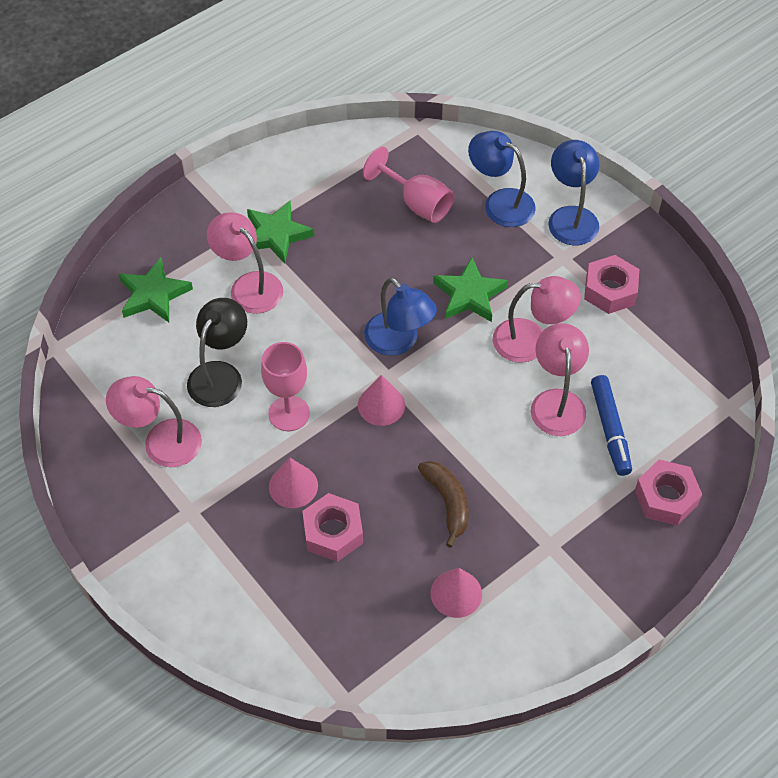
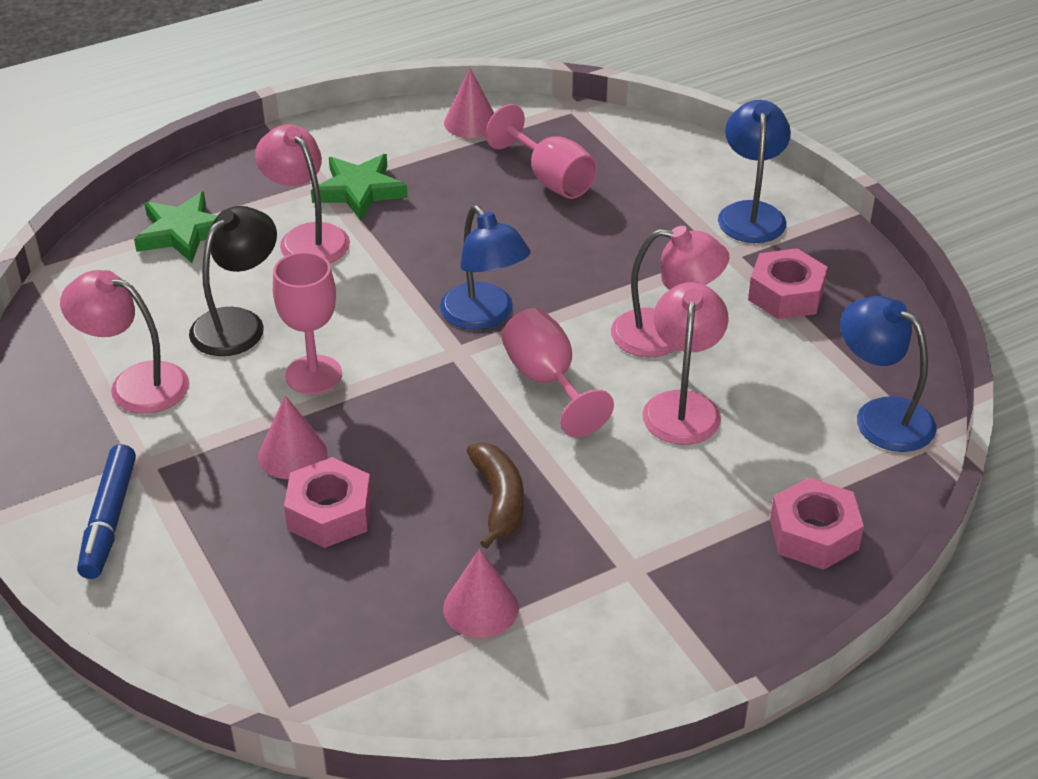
camera: 10 degrees right, 15 degrees down
pink cone [358,375,405,426] -> pink cone moved to [444,68,494,138]
green star [433,257,508,322] -> none
blue lamp [468,131,536,227] -> blue lamp moved to [840,296,936,452]
blue marker [591,375,632,476] -> blue marker moved to [77,444,136,579]
none -> pink goblet [502,308,614,437]

